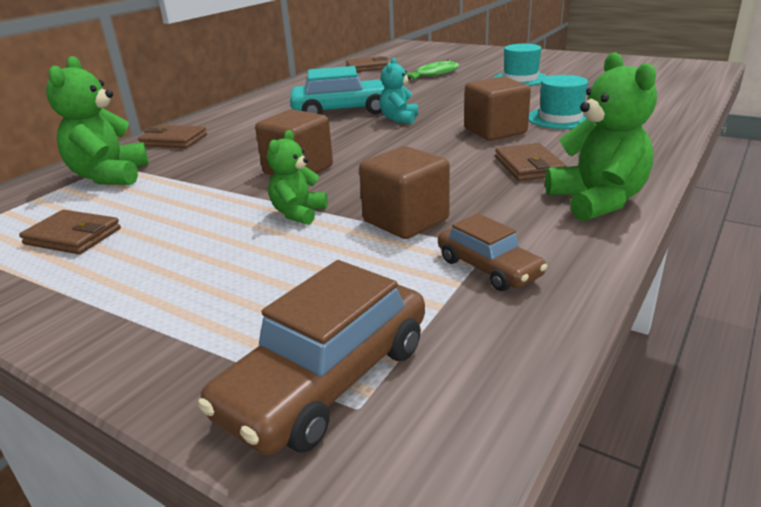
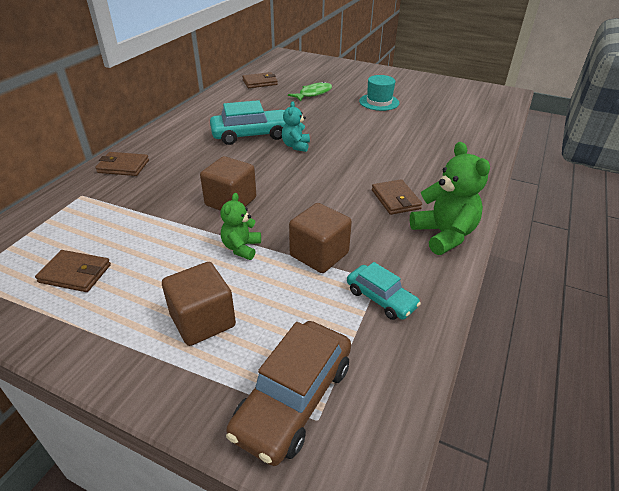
camera: 10 degrees left, 10 degrees up
green teddy bear [46,56,149,185] -> none
brown car [438,213,547,291] -> turquoise car [347,262,421,320]
brown cube [464,76,531,141] -> brown cube moved to [162,262,236,346]
turquoise hat [529,75,588,129] -> none

